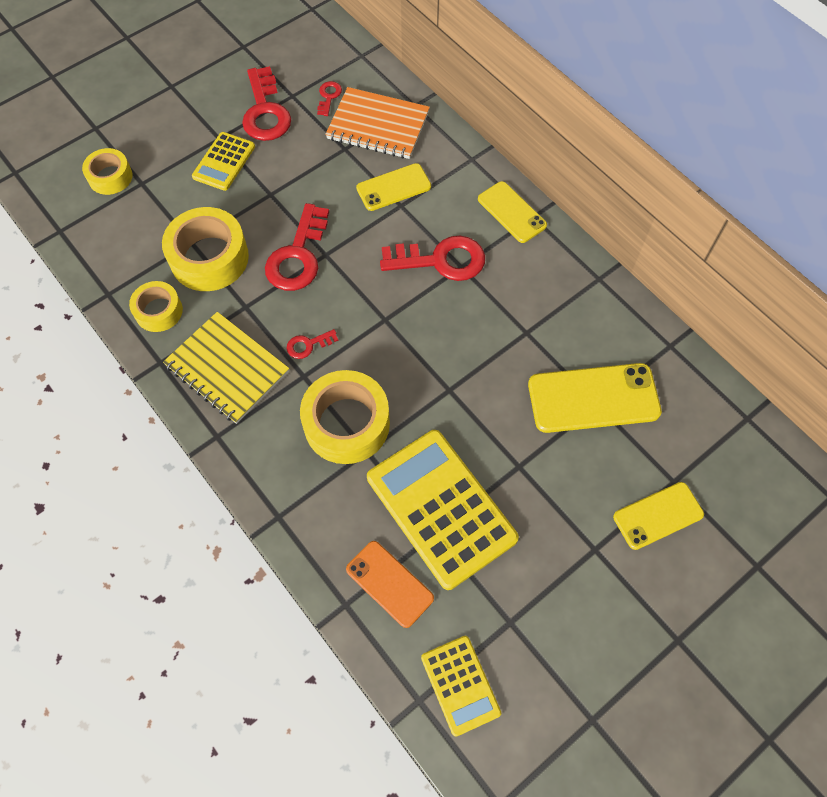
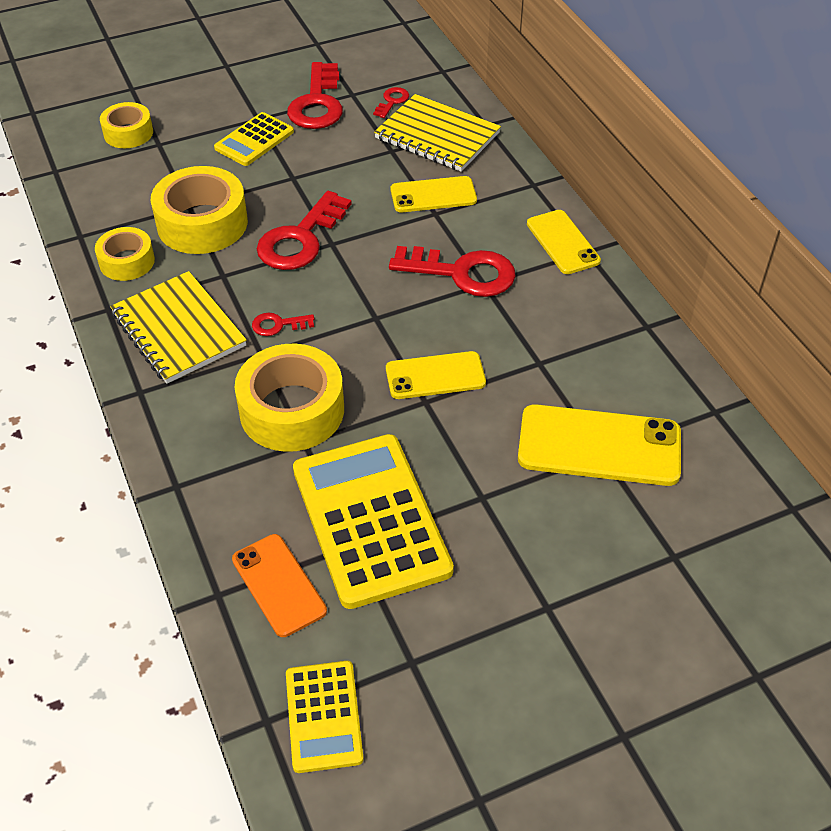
camera: 15 degrees right, 15 degrees down
orange notebook [325,87,430,159] -> yellow notebook [374,94,501,172]
yellow phone [613,482,704,550] -> yellow phone moved to [386,351,486,399]

